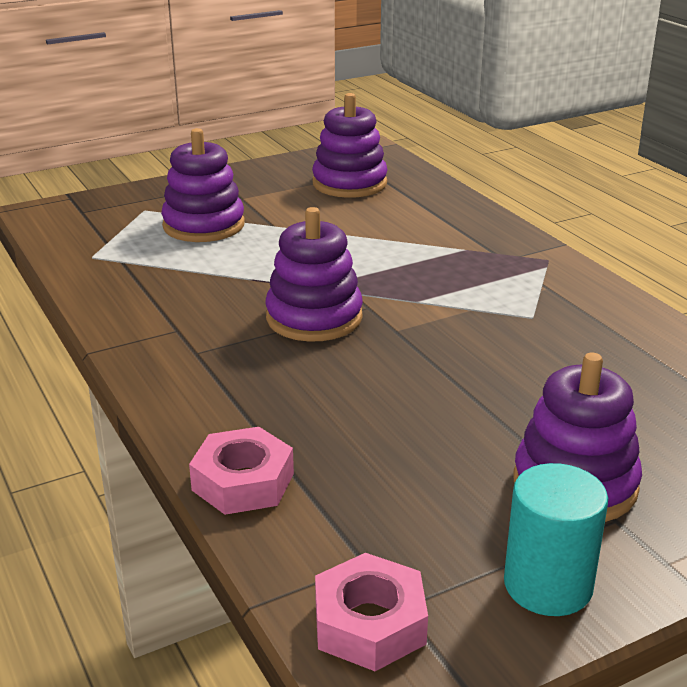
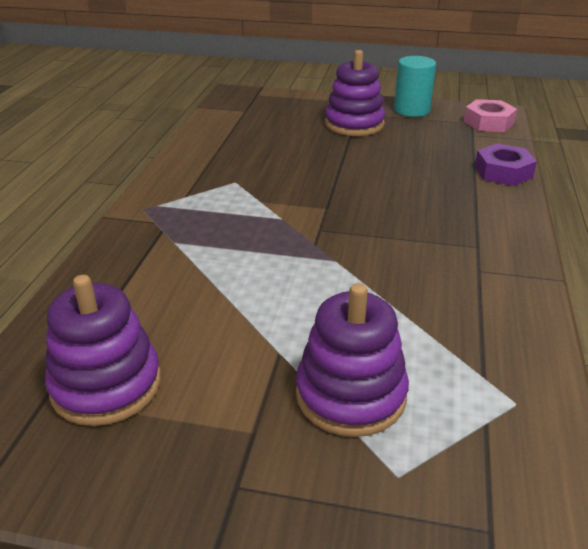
camera: 140 degrees left, 5 degrees up
pink nut [189,427,294,515] -> purple nut [475,143,537,186]
purple stacking toy [265,207,363,342] -> none

